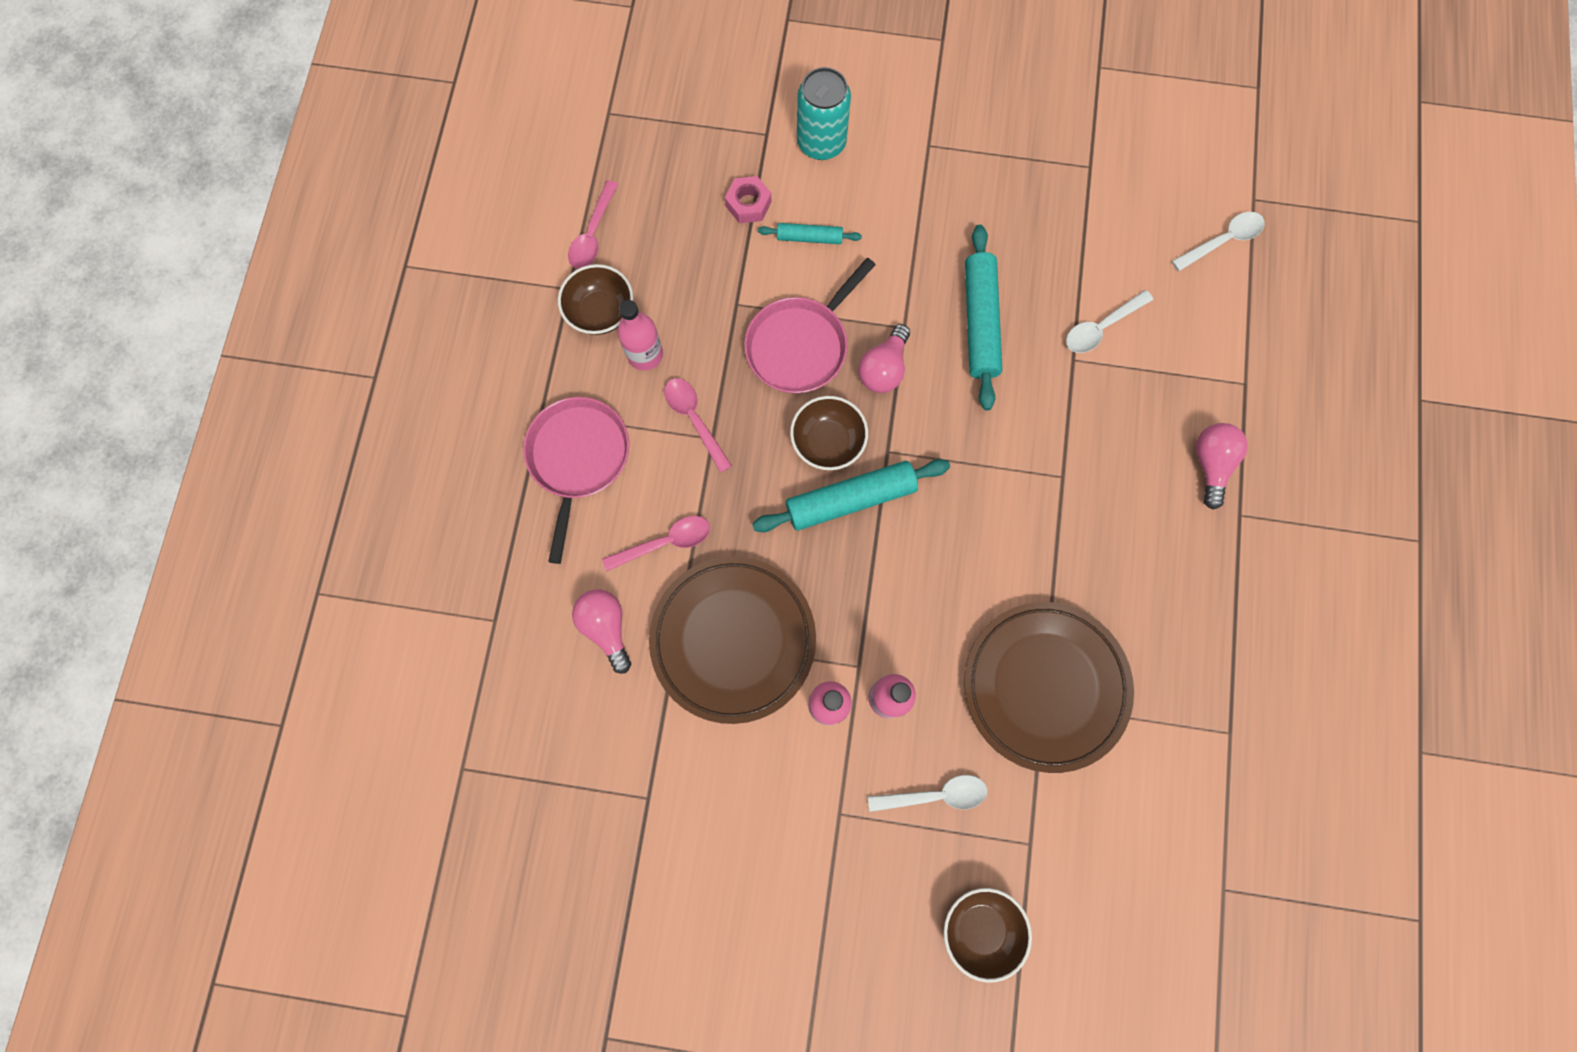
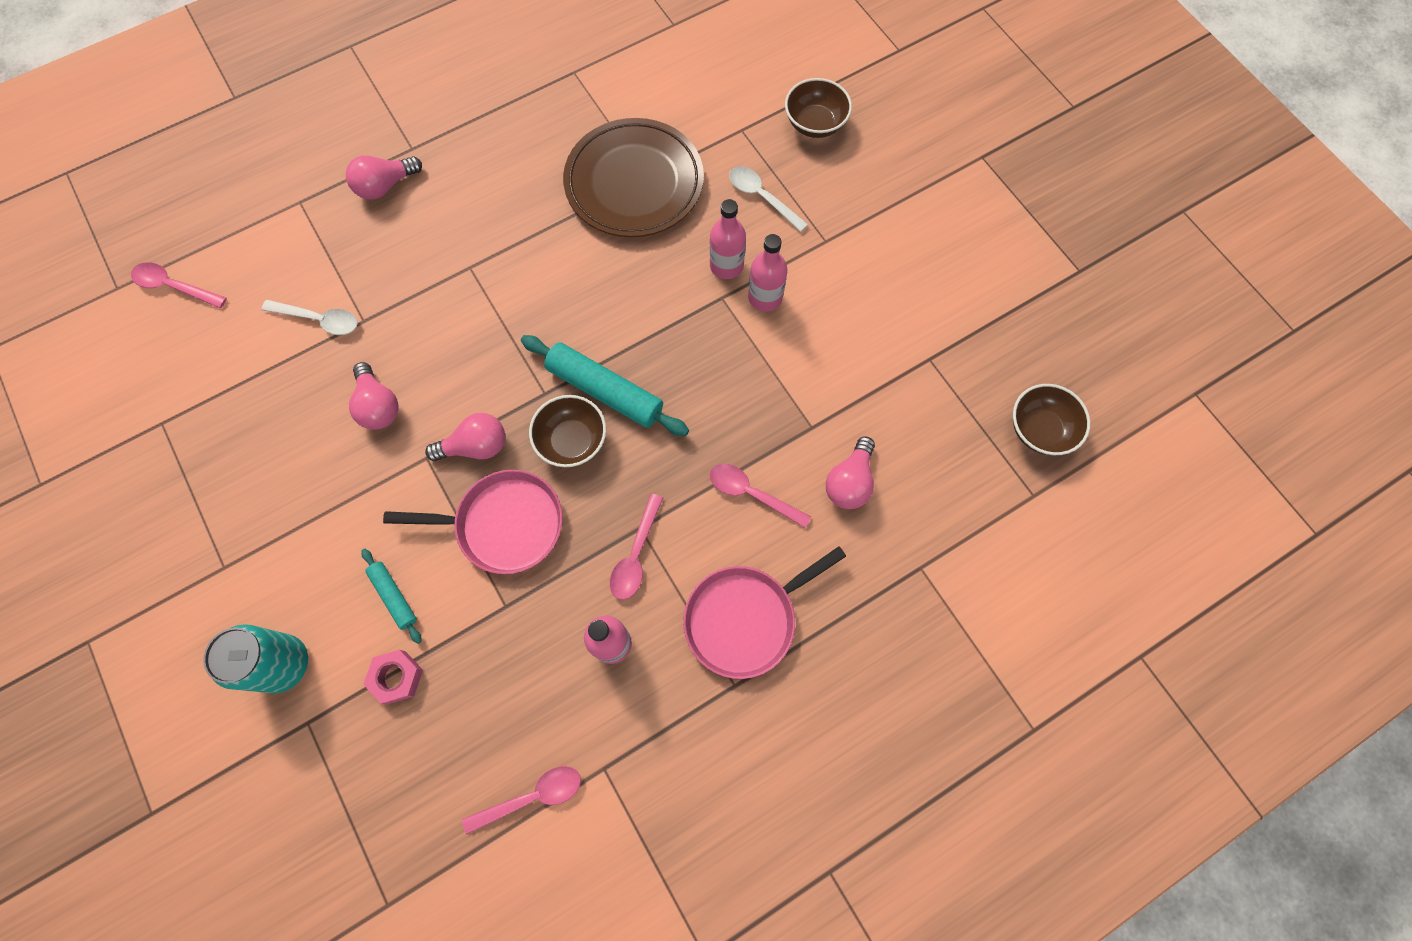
camera: 130 degrees left, 5 degrees down
brown bowl [558,264,633,335] -> brown bowl moved to [1013,384,1091,455]
brown plate [649,556,816,724] -> none
turquoise rolling pin [965,225,1002,410] -> pink light bulb [349,362,399,430]
white spoon [1172,212,1265,271] -> pink spoon [131,262,227,308]

